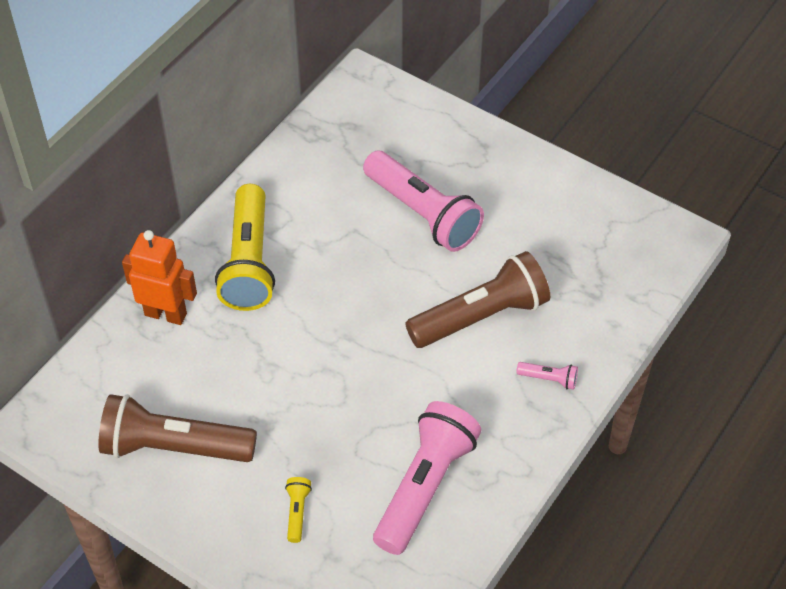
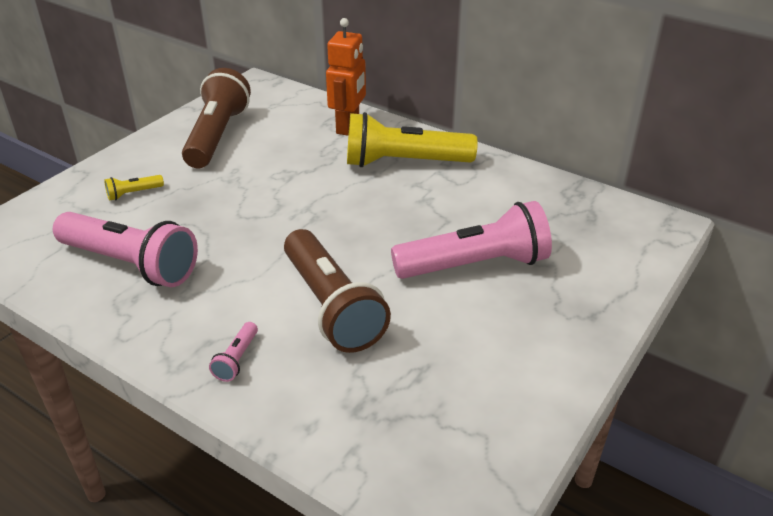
camera: 90 degrees right, 15 degrees down
yellow flashlight [285,477,312,543] -> yellow flashlight turned 150 degrees clockwise [104,175,164,201]
pink flashlight [363,151,484,252] -> pink flashlight turned 150 degrees counterclockwise [391,201,552,279]

